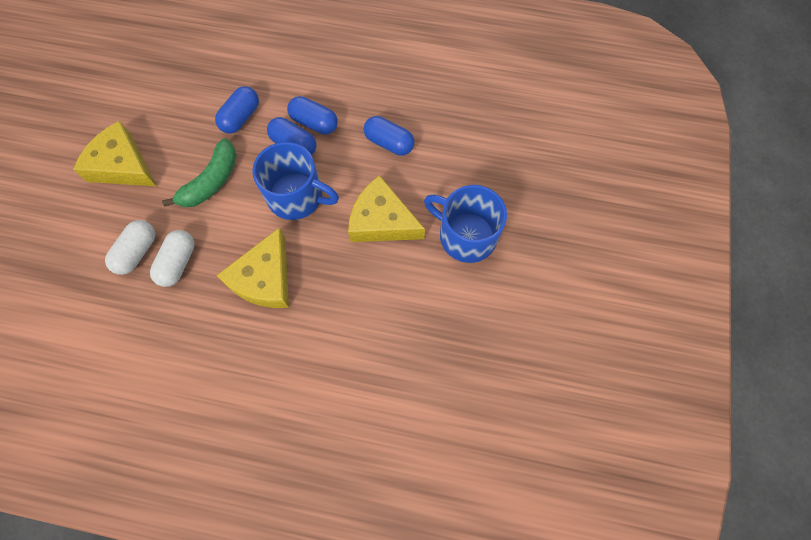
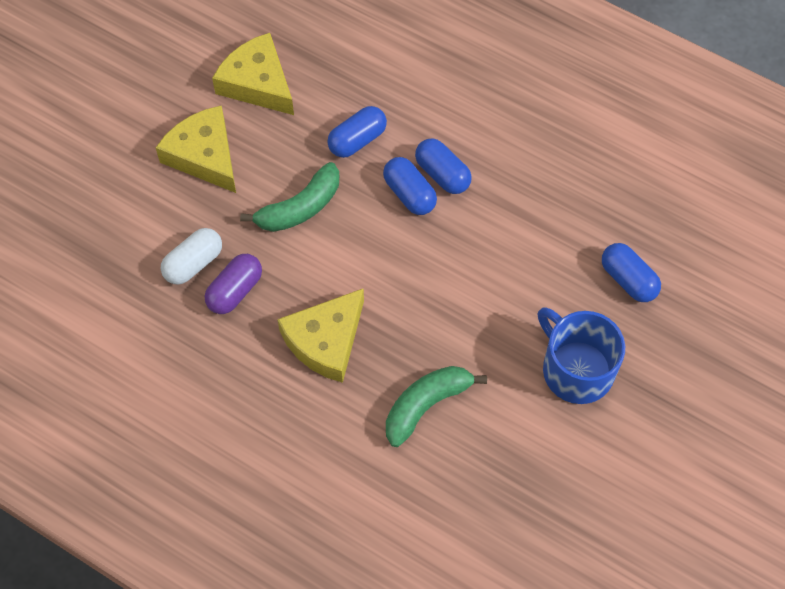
camera: 20 degrees right, 5 degrees down
white capsule [150,230,195,287] -> purple capsule [205,254,262,314]
blue mug [252,142,339,220] -> none
yellow cheese [348,175,425,242] -> yellow cheese moved to [212,33,294,115]
blue capsule [364,116,415,156] -> blue capsule moved to [602,243,661,302]
none -> green banana [386,366,487,447]

